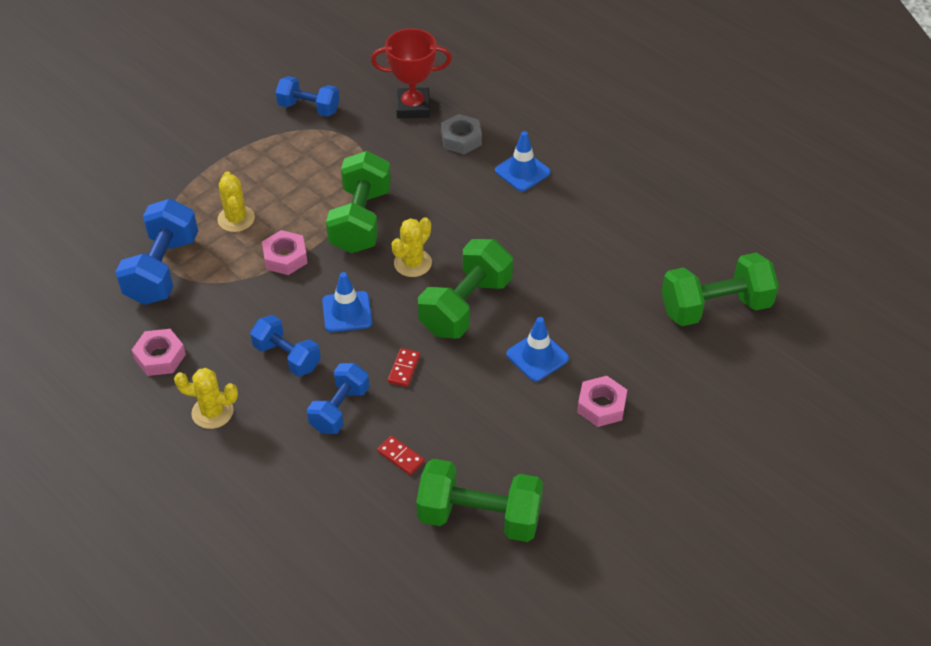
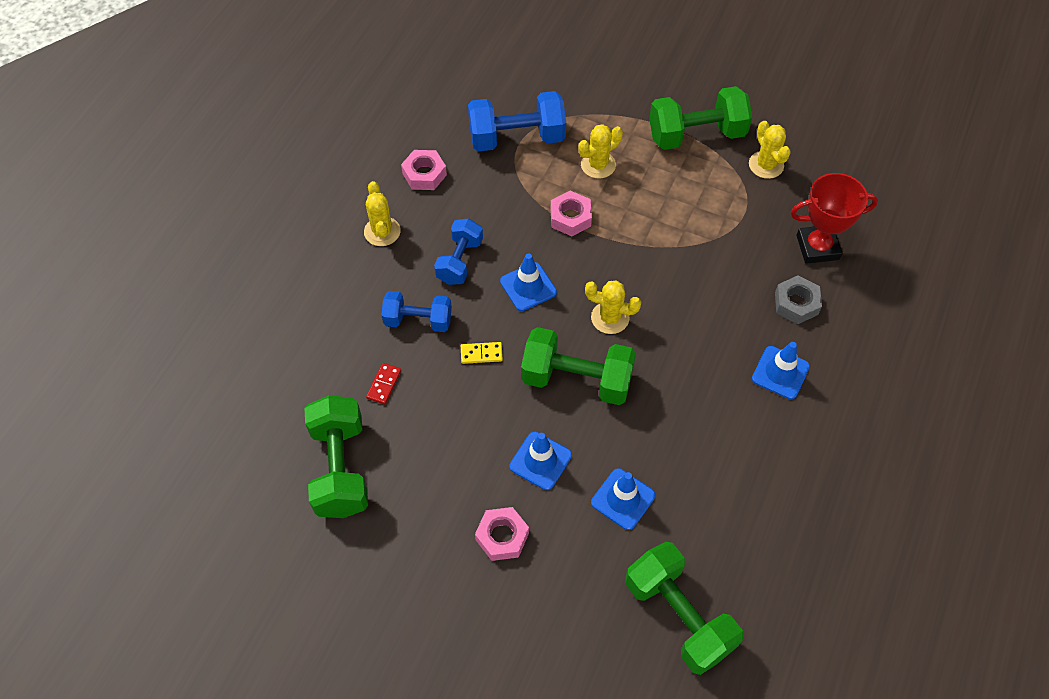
camera: 70 degrees right, 10 degrees up
blue dumbbell [276,76,339,117] -> yellow cactus [749,121,791,179]
green dumbbell [326,151,391,253] -> green dumbbell moved to [649,86,752,150]
red trophy [371,28,452,118] -> red trophy turned 75 degrees counterclockwise [791,173,878,264]
red domino [388,348,420,387] -> yellow domino [461,342,503,364]
none -> blue traffic cone [591,468,656,530]

